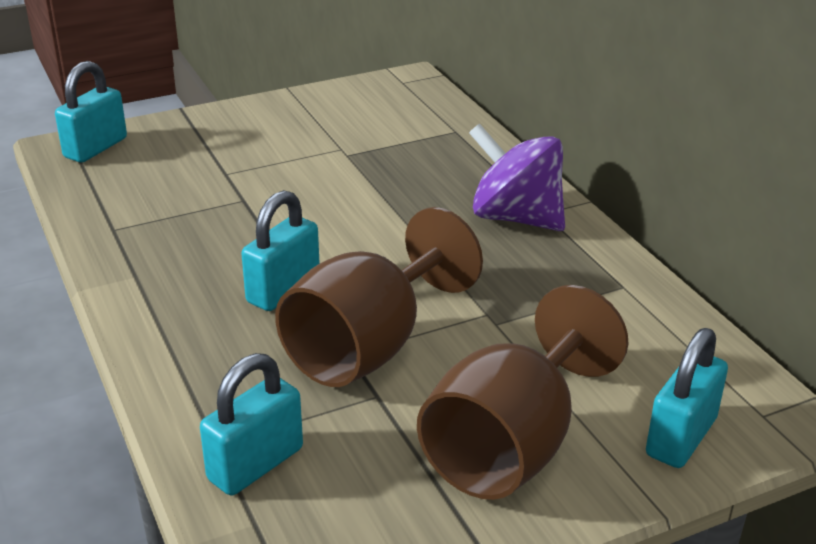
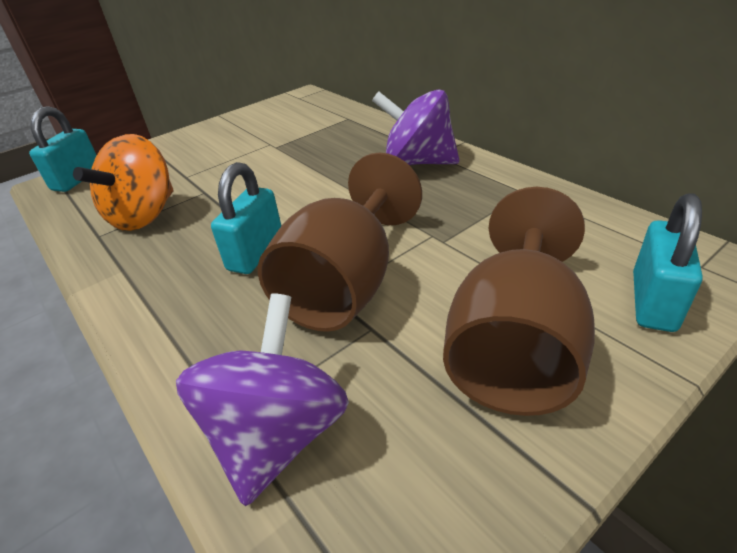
camera: 10 degrees left, 5 degrees up
turquoise padlock [200,353,303,495] -> purple spinning top [176,293,349,506]
none -> orange spinning top [73,134,174,231]

